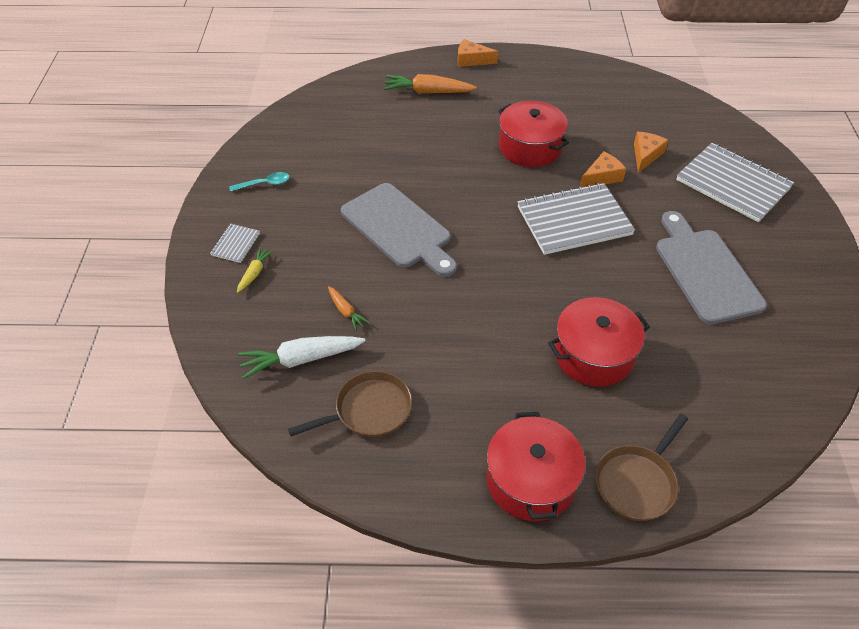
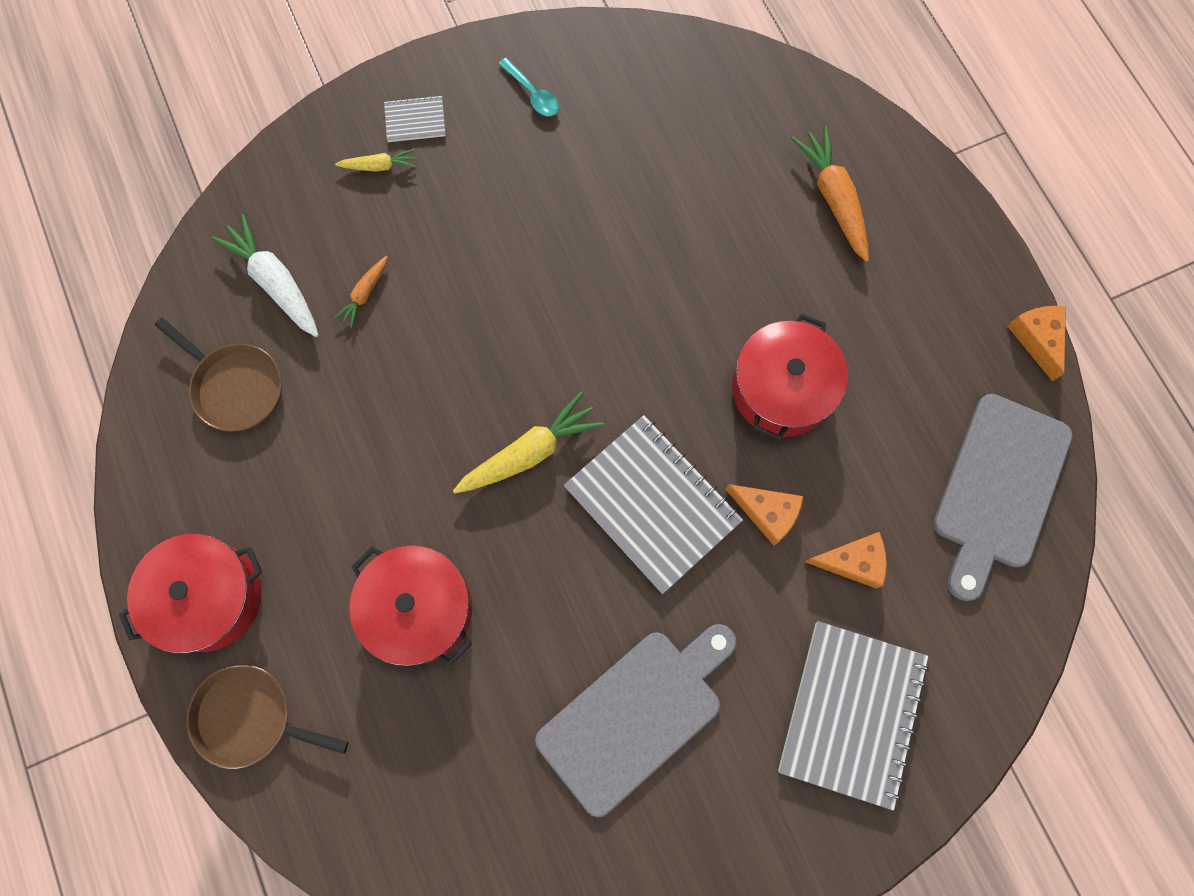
camera: 65 degrees right, 25 degrees up
grey cutting board [341,183,457,277] -> grey cutting board moved to [934,394,1073,601]
orange cheese [458,39,498,67] -> orange cheese moved to [1007,306,1066,381]
none -> yellow carrot [453,391,604,494]

